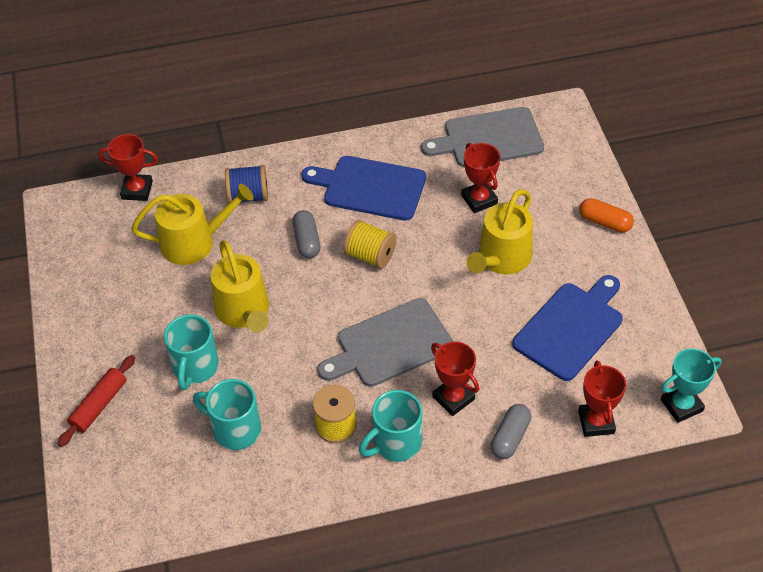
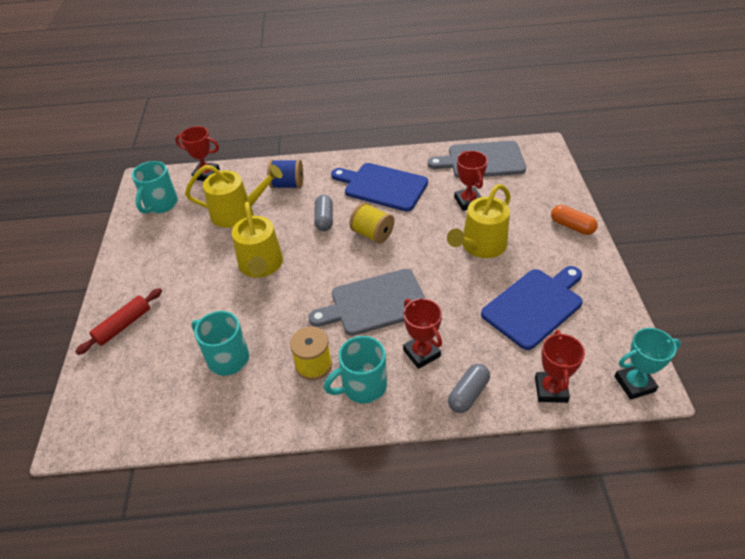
camera: 10 degrees right, 5 degrees down
turquoise mug [164,314,219,390] -> turquoise mug moved to [132,161,178,214]

